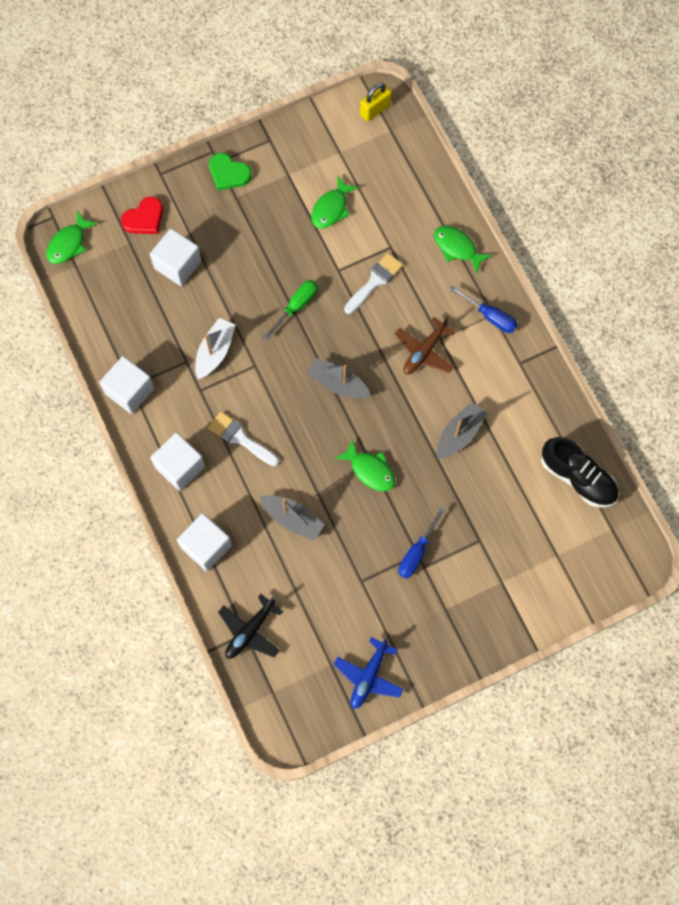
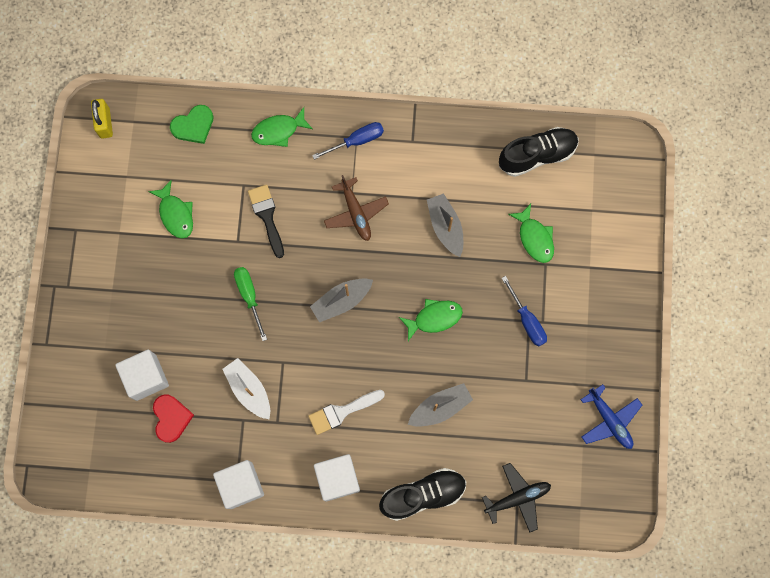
camera: 60 degrees left, 5 degrees up
green fish [46,210,98,264] -> green fish moved to [508,204,554,263]
red heart [121,196,163,234] -> red heart moved to [153,394,194,443]
white cube [177,513,232,572] -> black shoe [379,468,466,521]
green heart [209,153,252,190] -> green heart moved to [170,105,214,144]
black plane [218,594,283,659] -> black plane turned 90 degrees counterclockwise [482,463,551,533]
white brush [344,253,403,314] -> black brush [248,185,284,258]

